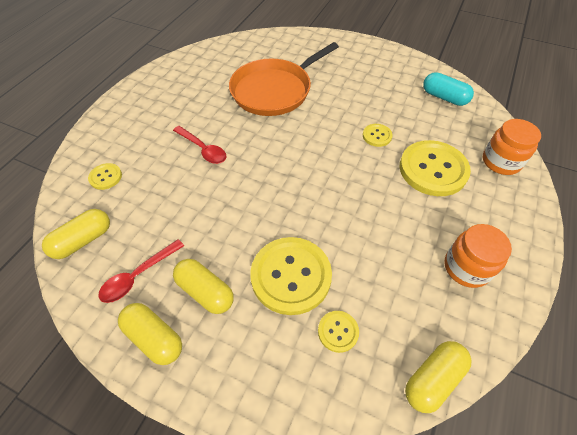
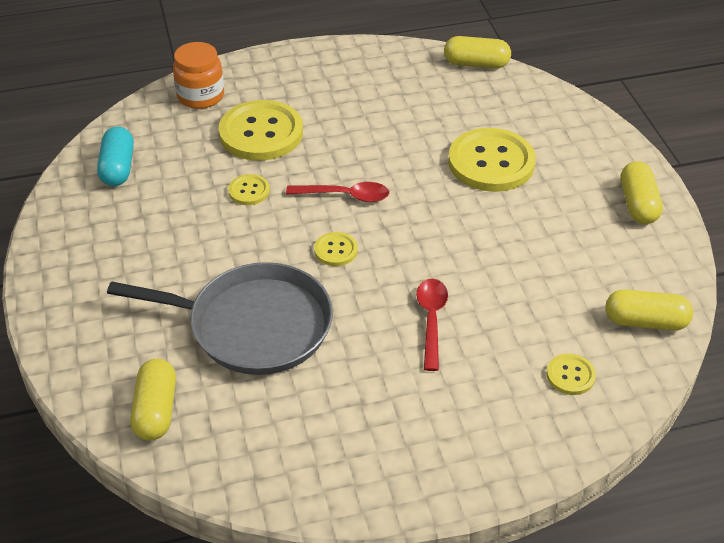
camera: 130 degrees left, 10 degrees down
red spoon [98,239,184,303] -> red spoon moved to [286,182,389,202]
yellow capsule [173,259,234,314] -> yellow capsule moved to [130,359,176,441]
orange pan [229,42,339,116] -> grey pan [107,262,333,375]
yellow button [318,311,359,353] -> yellow button moved to [314,232,358,266]
orange jar [444,224,512,288] -> none

